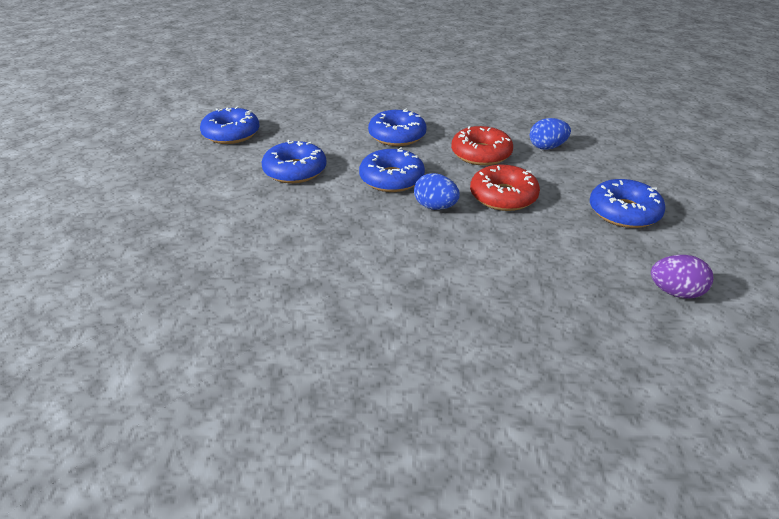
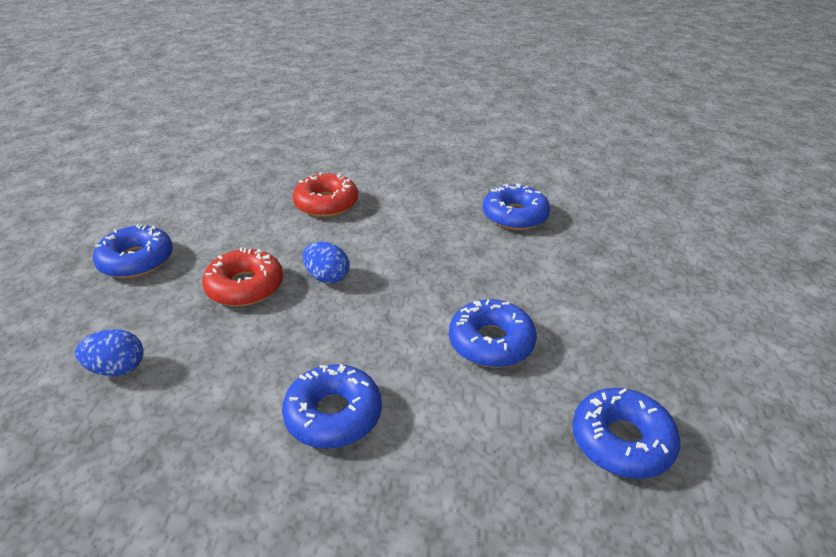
camera: 175 degrees left, 0 degrees up
blue donut [359,147,425,192] -> blue donut moved to [483,183,550,230]
red donut [451,126,513,166] -> red donut moved to [293,172,358,217]
purple egg [651,255,713,299] -> none

